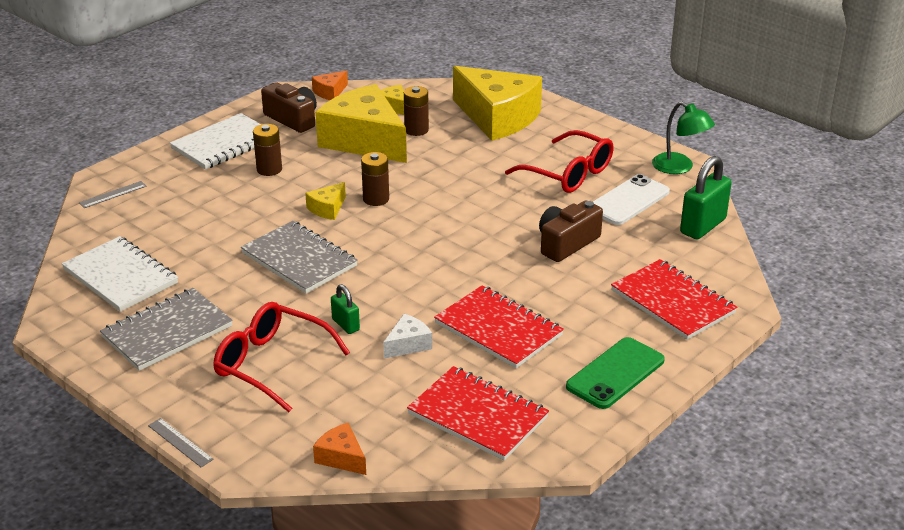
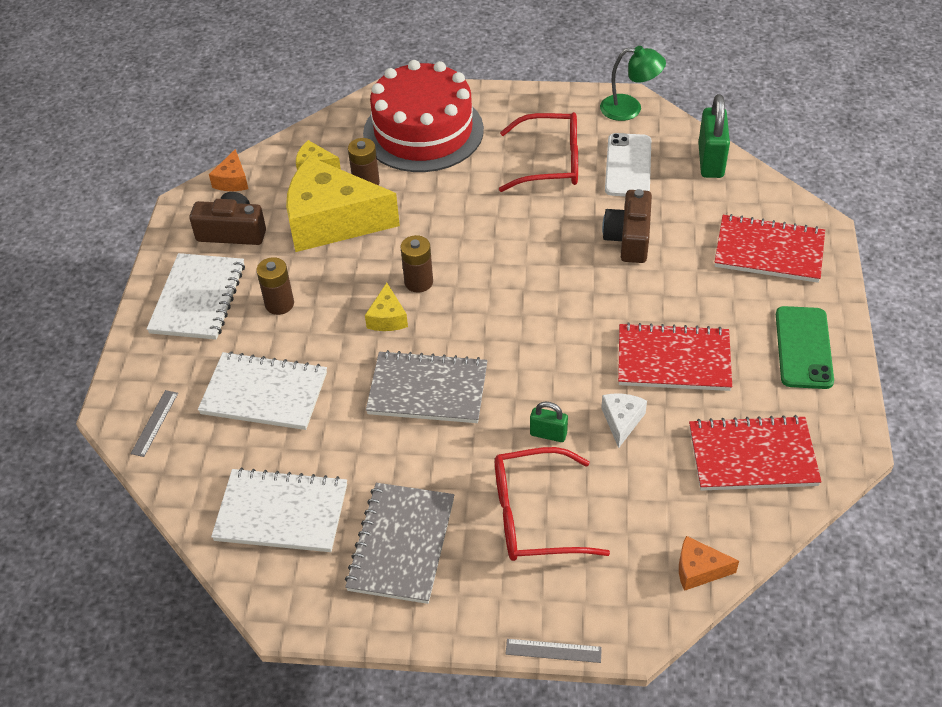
camera: 35 degrees left, 15 degrees up
yellow cheese [453,66,542,141] -> red cake [363,60,484,172]
none -> white notebook [198,351,327,430]

